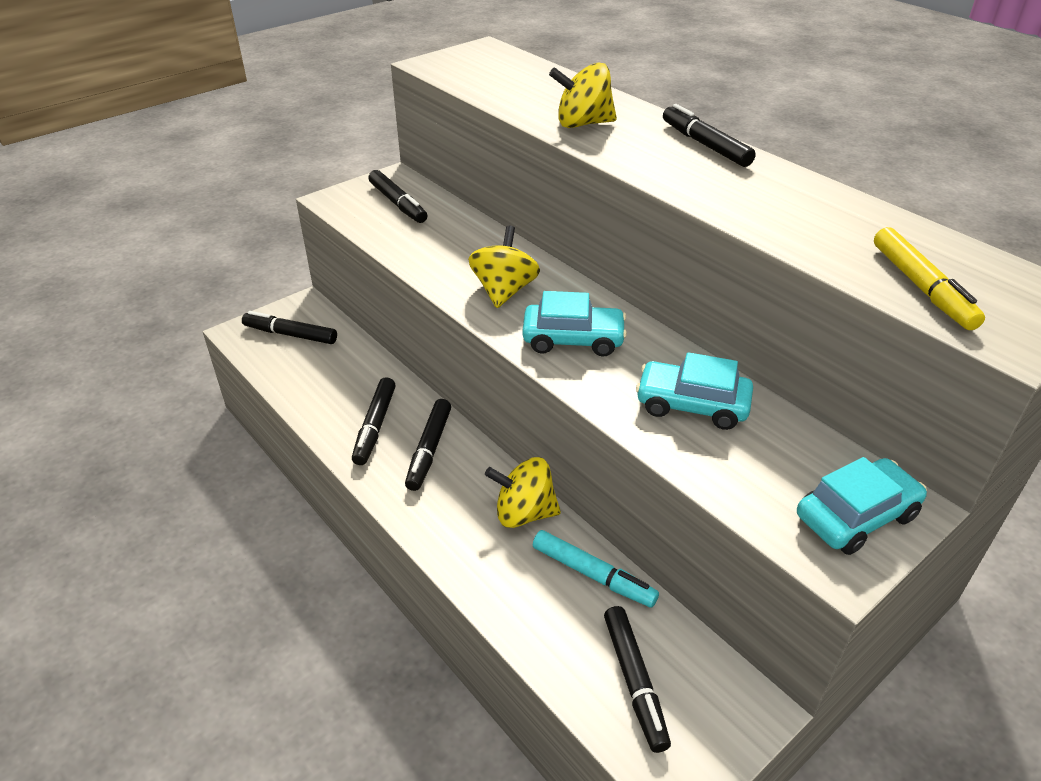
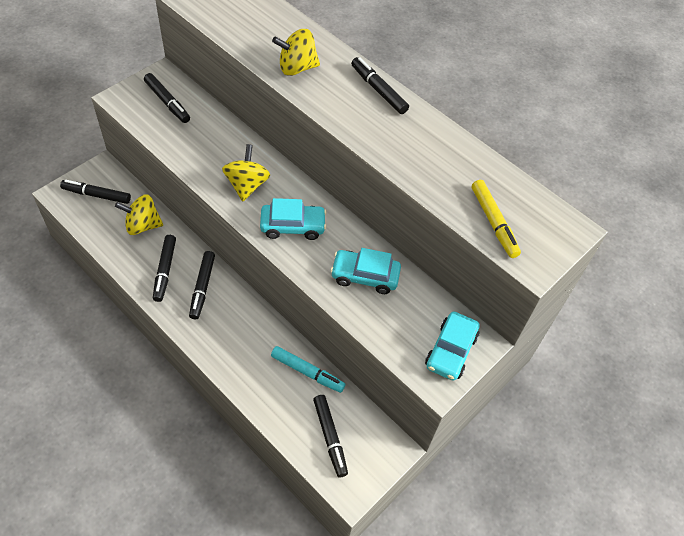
camera: 10 degrees left, 15 degrees up
yellow spinning top [485,457,561,528] -> yellow spinning top moved to [115,194,163,235]
turquoise car [797,457,927,555] -> turquoise car turned 150 degrees clockwise [425,312,480,381]

